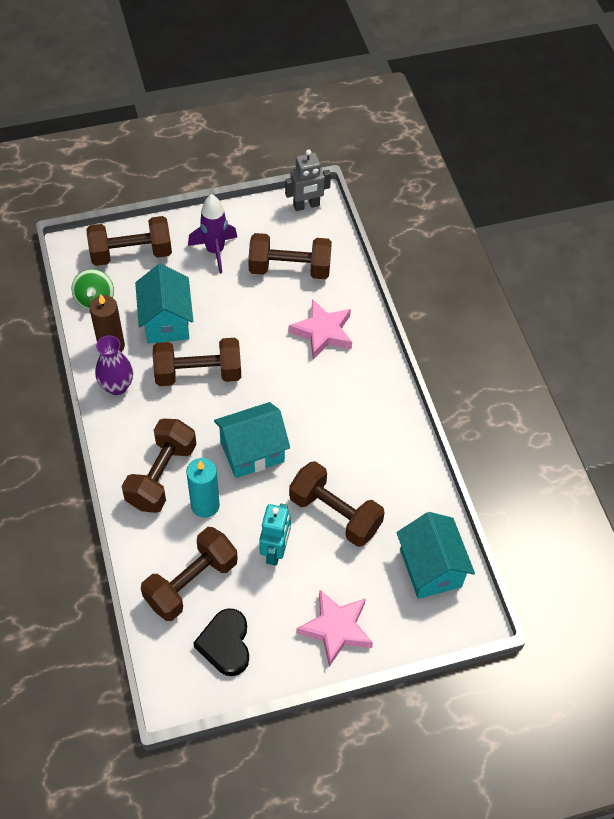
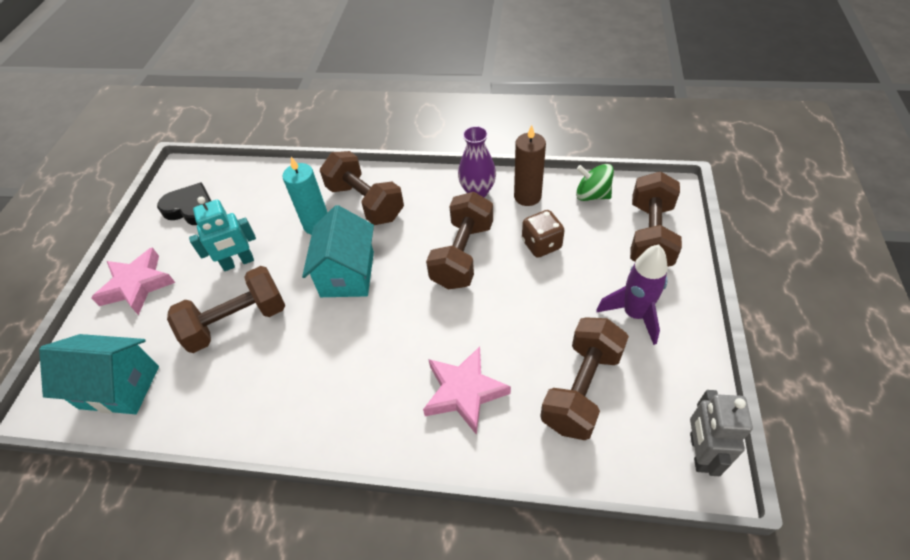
camera: 120 degrees right, 5 degrees down
turquoise house [135,264,193,343] -> brown dice [522,210,565,258]
brown dumbbell [141,527,238,621] -> none
turquoise robot [259,504,291,566] -> turquoise robot turned 60 degrees counterclockwise [189,197,256,271]

